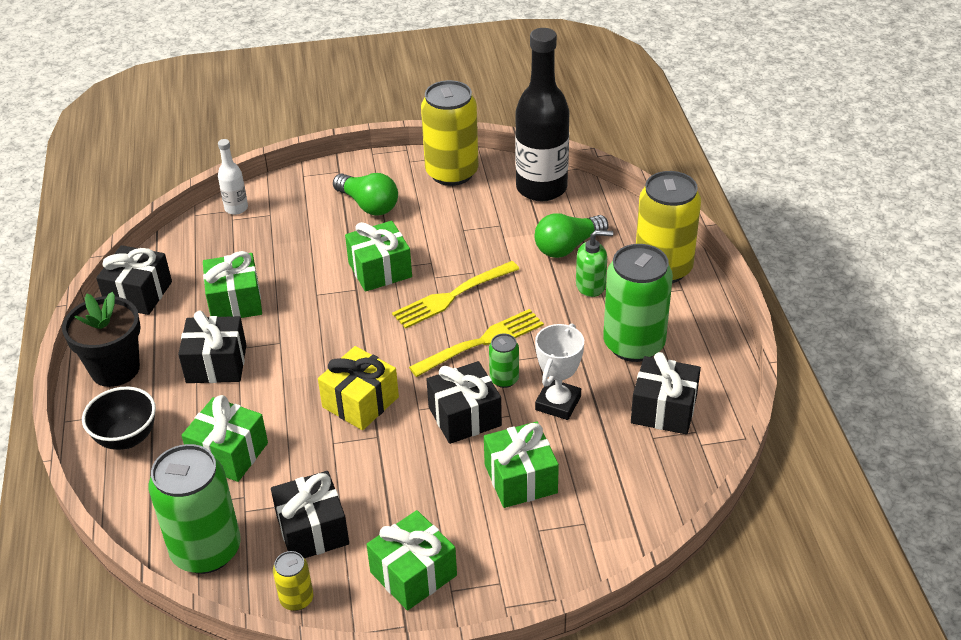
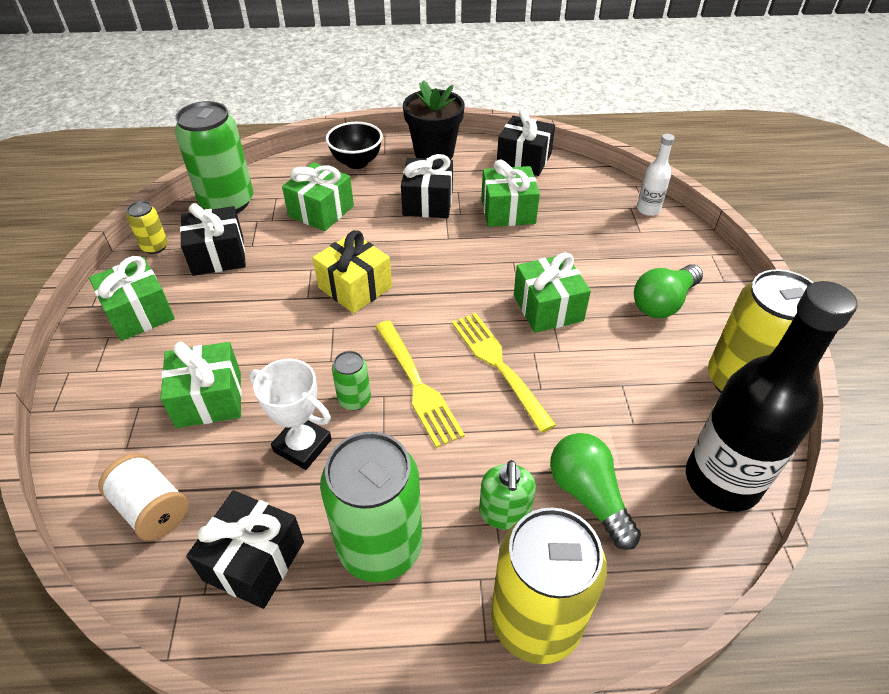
camera: 95 degrees right, 5 degrees up
black gift [426,361,502,444] -> none
none -> white spool [98,453,188,541]

